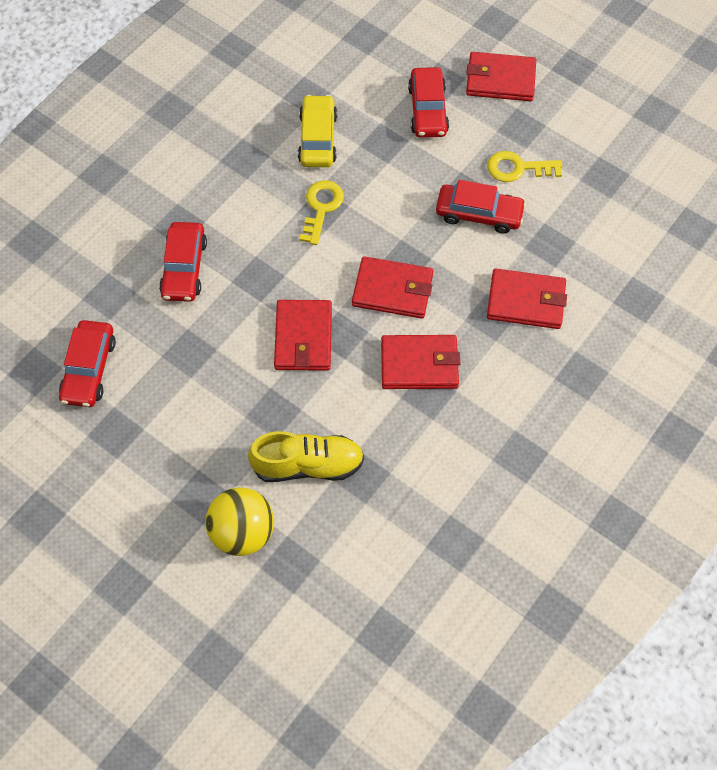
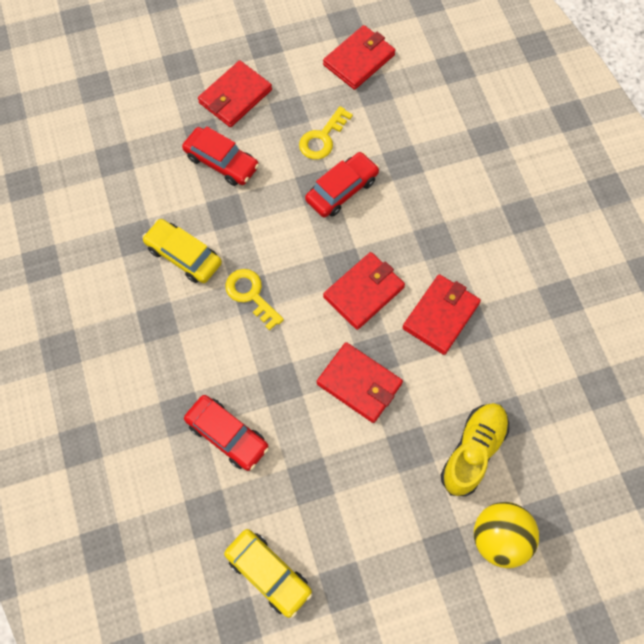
camera: 55 degrees left, 5 degrees up
red car [59,320,116,407] -> yellow car [224,529,312,618]
red wallet [487,269,567,329] -> red wallet moved to [323,25,396,90]

